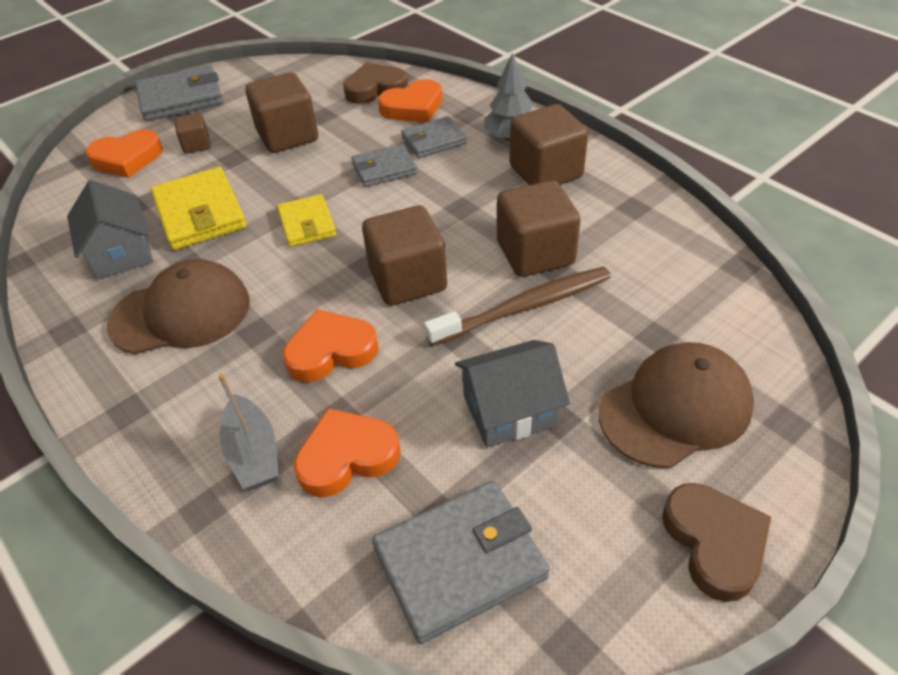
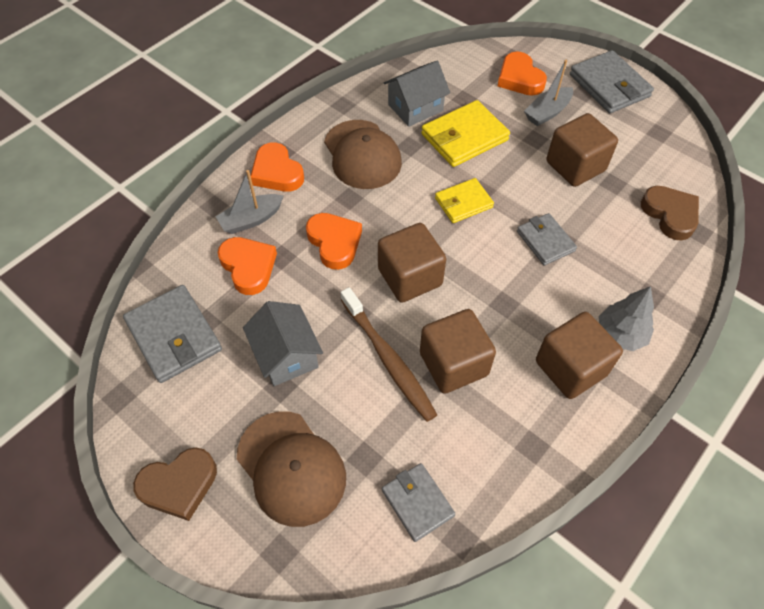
camera: 80 degrees right, 10 degrees up
brown cube [175,113,211,153] -> grey boat [524,60,573,126]
orange heart [378,79,442,122] -> orange heart moved to [251,142,304,192]
grey wallet [401,116,467,158] -> grey wallet moved to [382,463,455,542]

